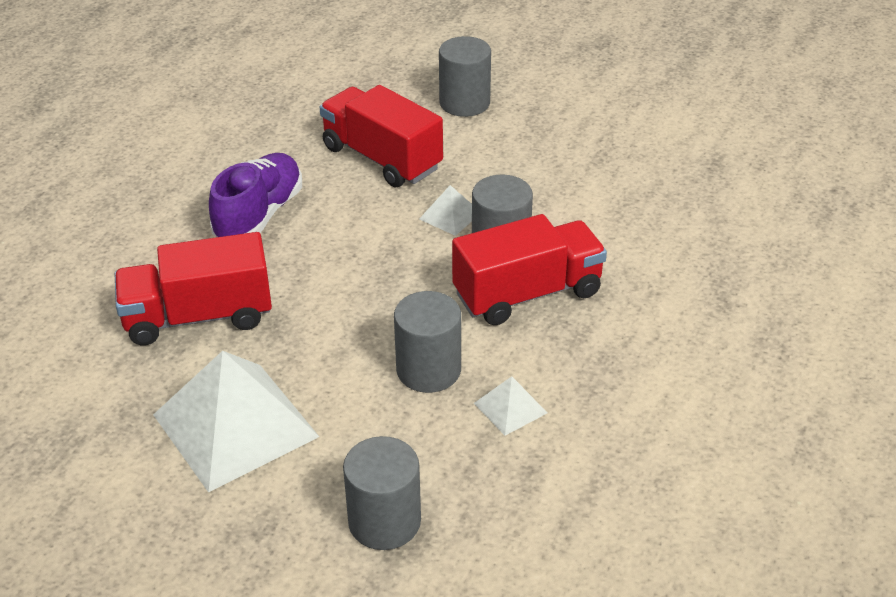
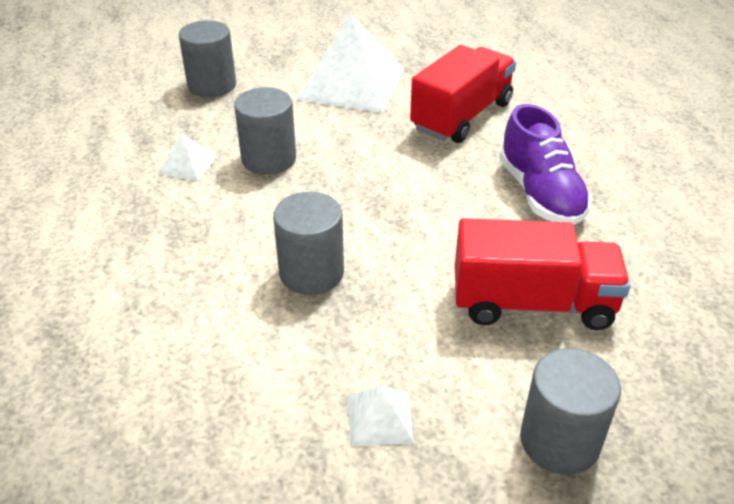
camera: 140 degrees right, 0 degrees up
white pyramid [419,185,472,236] -> white pyramid moved to [348,386,414,447]
red truck [452,214,607,325] -> none

